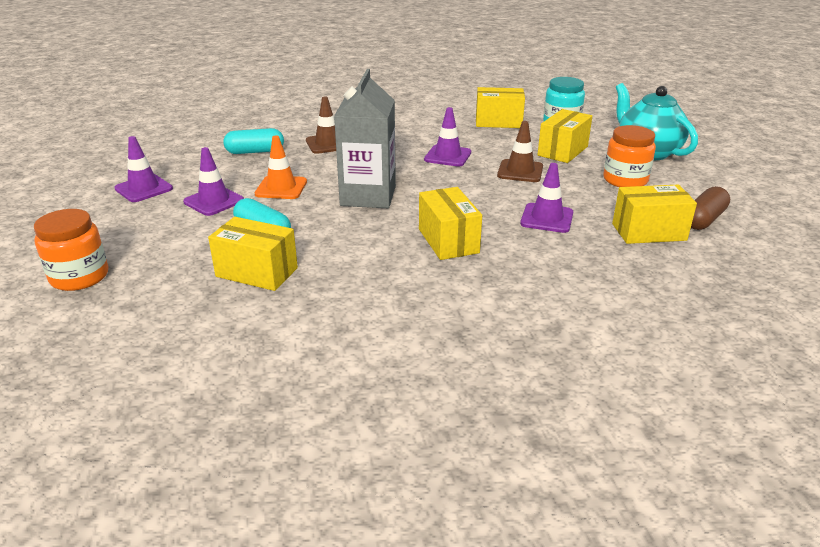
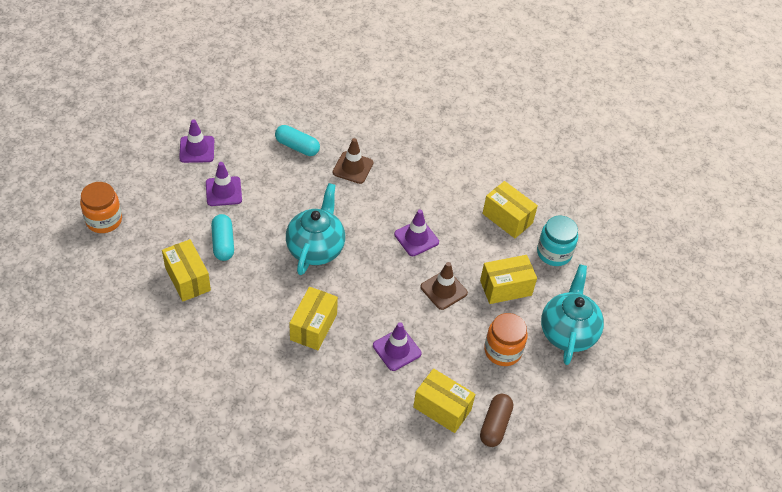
camera: 35 degrees right, 20 degrees up
orange traffic cone [255,135,307,199] -> none
grey carton [334,69,396,208] -> turquoise teapot [286,183,345,275]
brown capsule [691,186,730,230] -> brown capsule turned 60 degrees counterclockwise [480,394,513,447]

